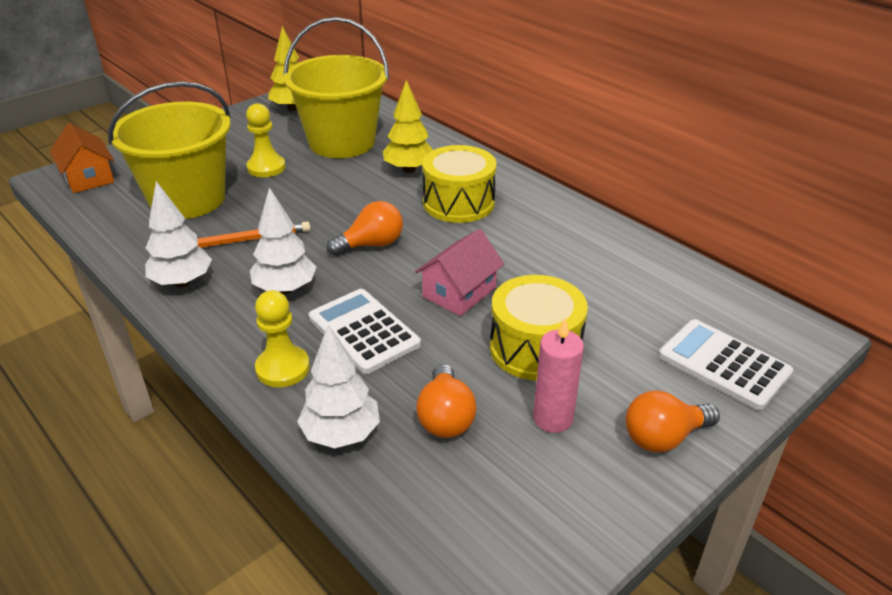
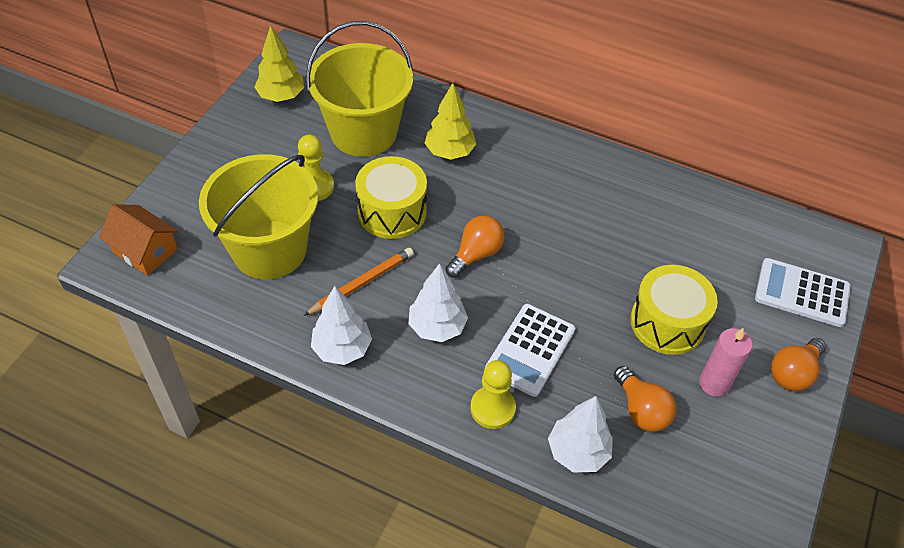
camera: 25 degrees left, 15 degrees up
white calculator [309,289,421,374] -> white calculator turned 90 degrees counterclockwise [485,304,575,397]
pink house [415,229,504,316] -> none
yellow drum [422,145,496,223] -> yellow drum moved to [355,156,427,239]

